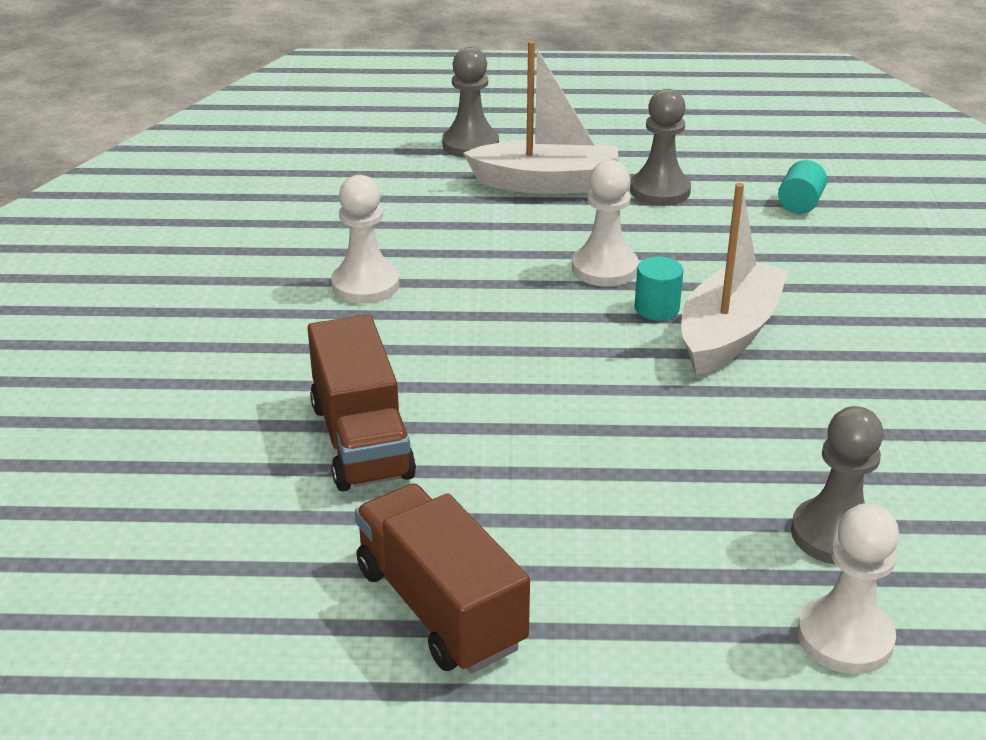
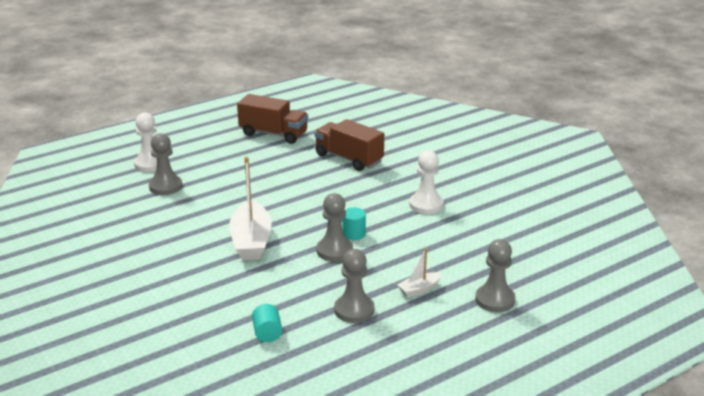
camera: 145 degrees right, 5 degrees down
white boat [463,41,618,194] -> white boat [397,248,442,298], size x0.50
white pawn [572,160,639,287] -> grey pawn [316,193,353,262]
turquoise cylinder [635,257,683,321] -> turquoise cylinder moved to [343,207,366,240]

